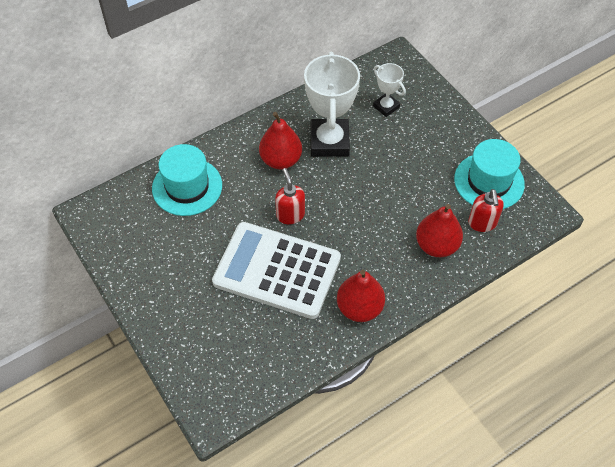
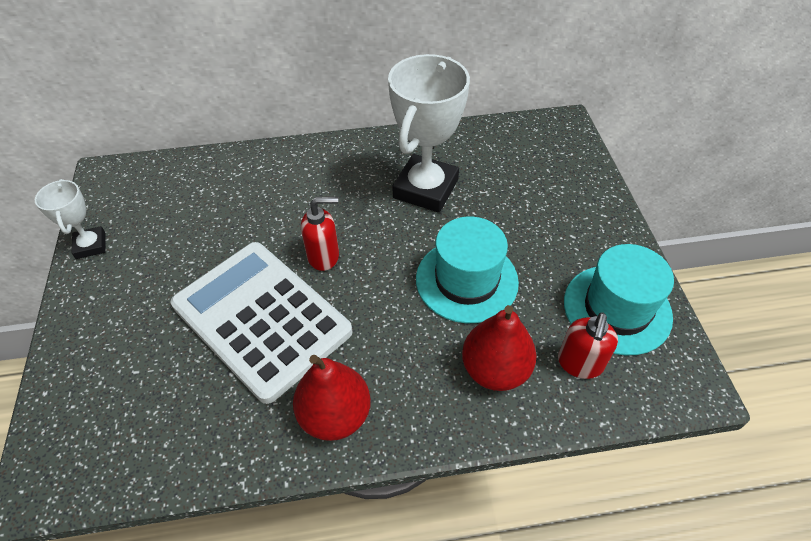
camera: 25 degrees right, 5 degrees down
turquoise hat [152,144,222,216] -> turquoise hat moved to [416,217,519,323]
red pear [259,112,302,169] -> none
red soap dispenser [275,168,305,224] -> red soap dispenser turned 75 degrees clockwise [301,197,339,271]
white trophy [373,63,406,117] -> white trophy moved to [35,179,106,259]

